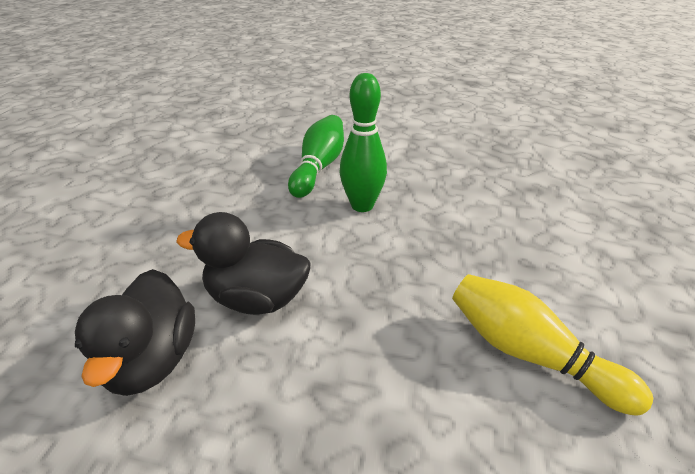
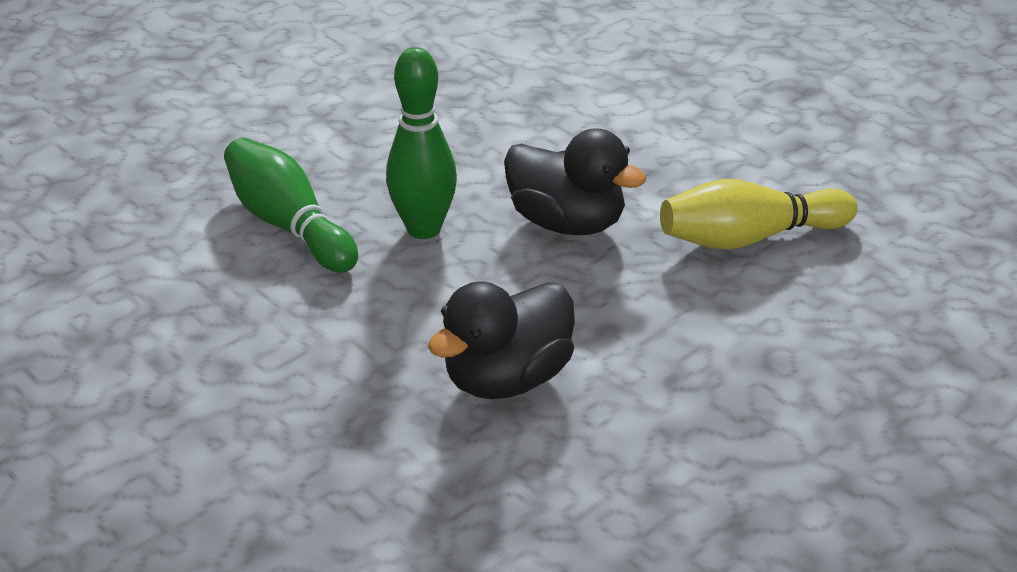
camera: 55 degrees left, 0 degrees up
black duck [75,269,195,396] -> black duck moved to [504,128,646,235]

